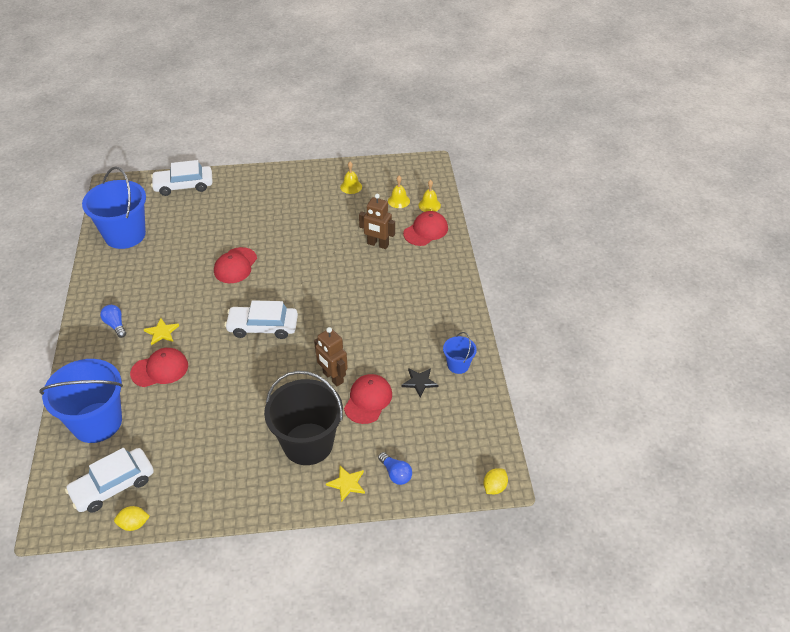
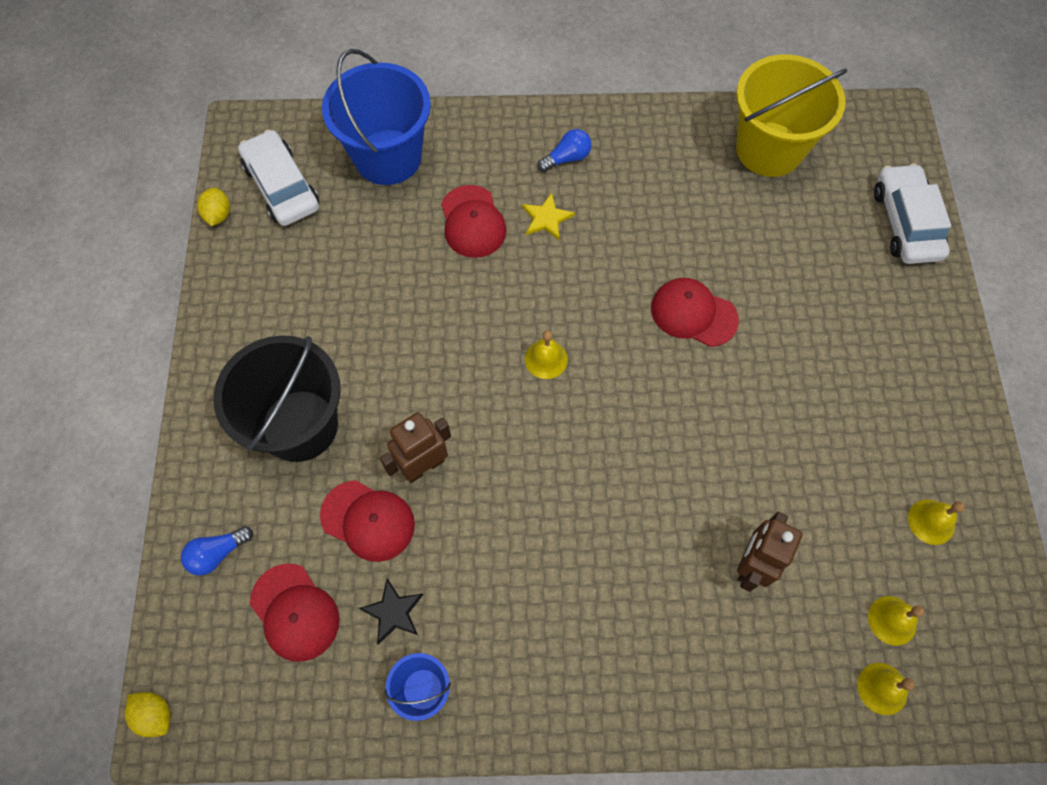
camera: 95 degrees right, 20 degrees up
blue bucket [82,167,146,249] -> yellow bucket [736,54,847,177]
white car [225,300,298,339] -> yellow bell [525,330,568,379]
yellow star [326,466,365,502] -> none
red cap [403,211,448,246] -> red cap moved to [250,564,340,662]

